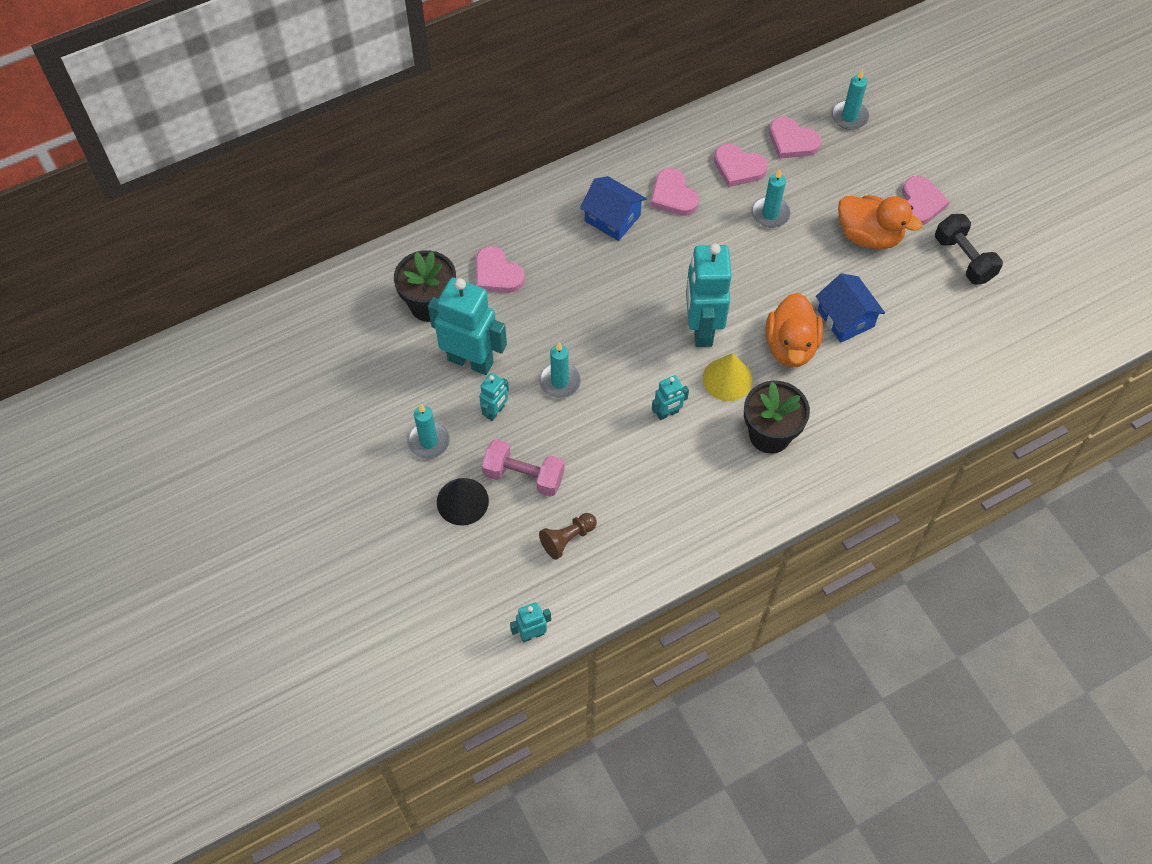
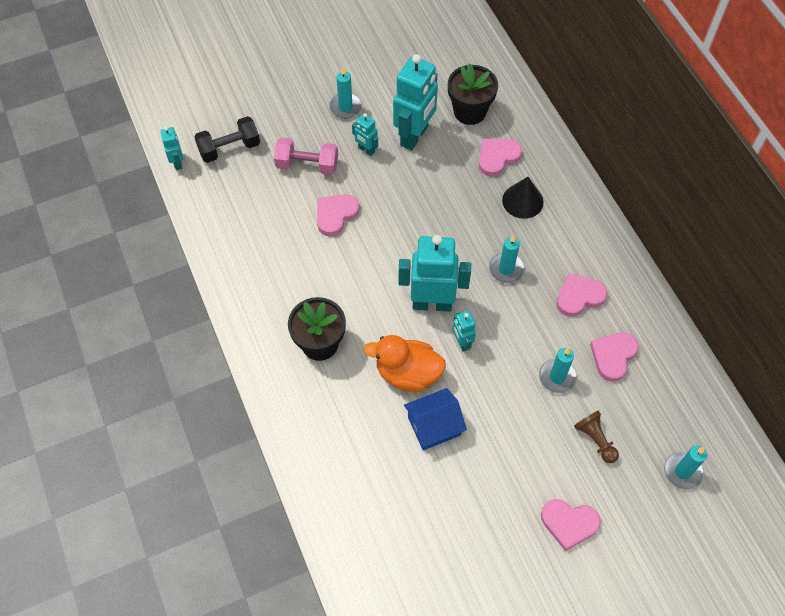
camera: 95 degrees right, 0 degrees up
black cone [437,478,489,526] -> black cone moved to [502,177,544,219]
pink dumbbell [482,439,564,497] -> pink dumbbell turned 75 degrees clockwise [274,138,338,175]
turquoise candle [539,342,581,398] -> turquoise candle moved to [489,235,525,283]
brown pawn [539,513,597,560] -> brown pawn moved to [574,411,619,463]
blue house [580,176,647,241] -> none
turquoise robot [652,375,689,420] -> turquoise robot moved to [453,311,476,352]
yellow cone [703,353,752,401] -> none
pink heart [769,117,821,159] -> pink heart moved to [317,194,360,236]
orange duck [838,195,923,249] -> none
black dumbbell [935,214,1003,285] -> black dumbbell moved to [194,116,260,163]

